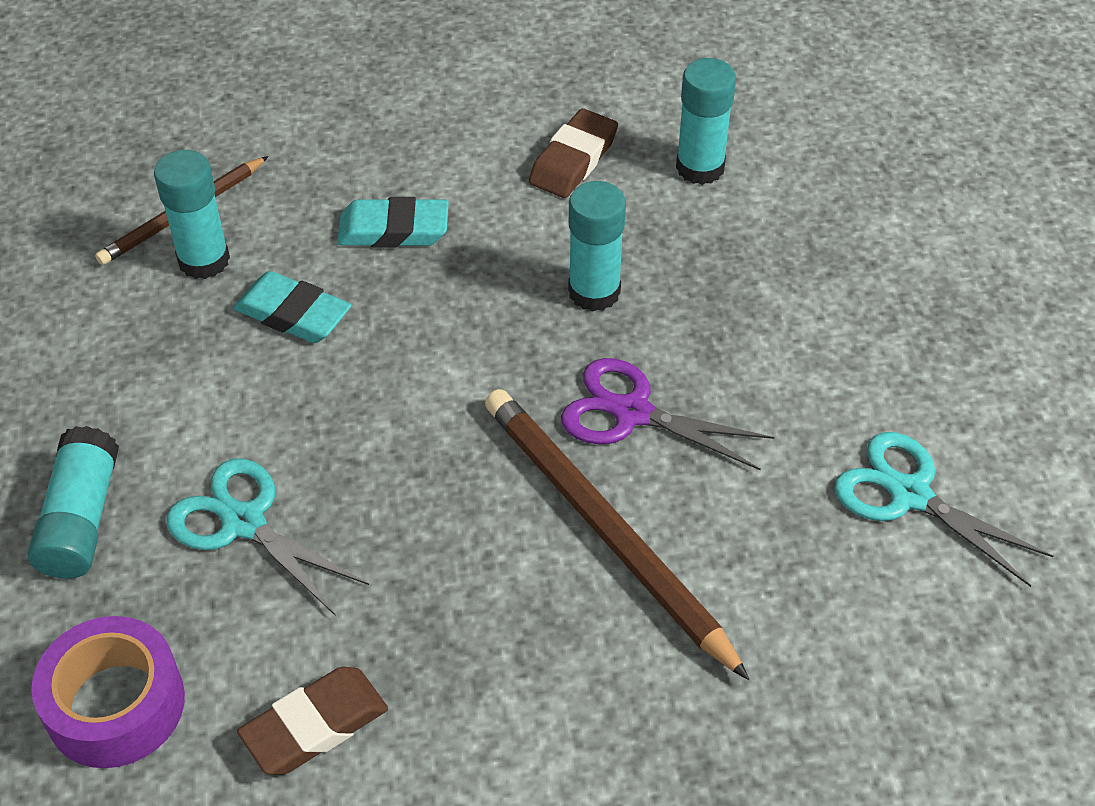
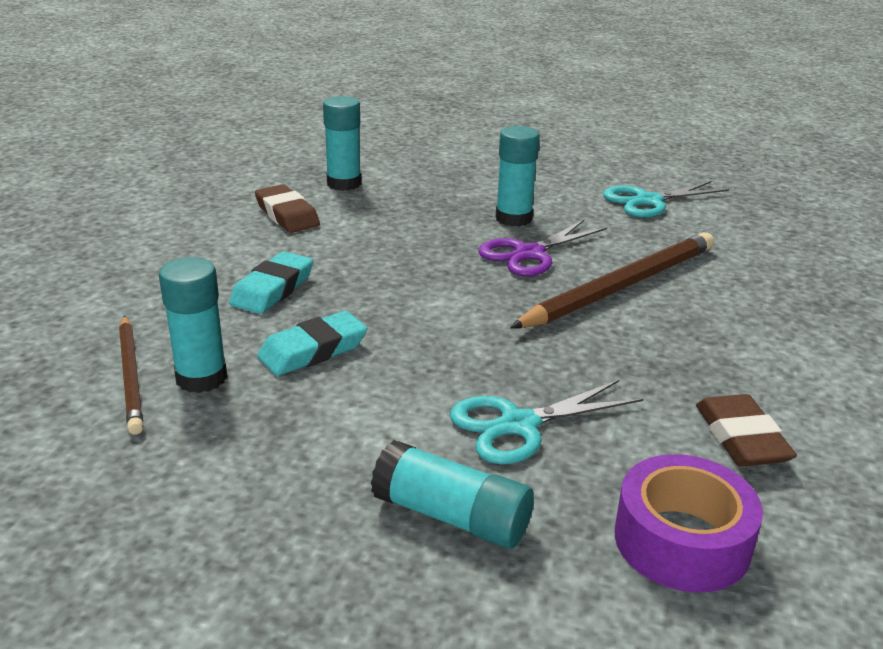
camera: 65 degrees left, 20 degrees down
brown pencil [485,389,749,680] -> brown pencil turned 150 degrees clockwise [510,232,714,328]
turquoise glue stick [568,181,626,311] -> turquoise glue stick moved to [495,126,540,227]

